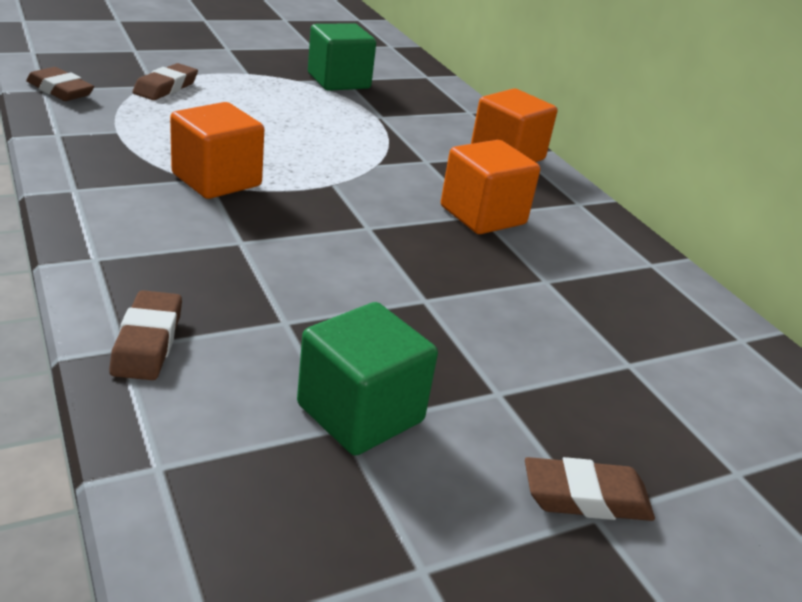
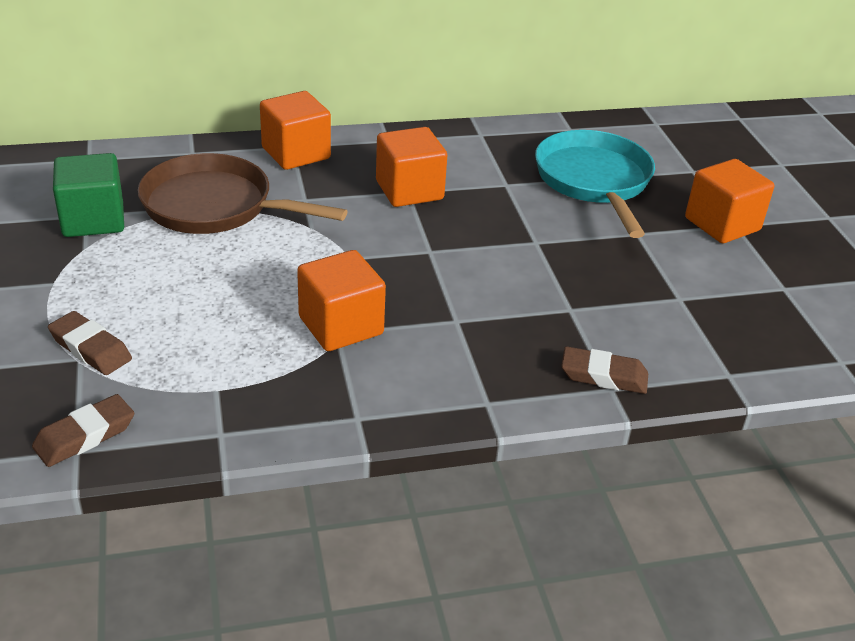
camera: 75 degrees left, 5 degrees up
green cube [297,302,438,456] -> none
brown eraser [525,457,655,521] -> orange cube [685,159,774,243]
none -> brown pan [138,153,348,234]
none -> turquoise pan [535,130,655,238]

